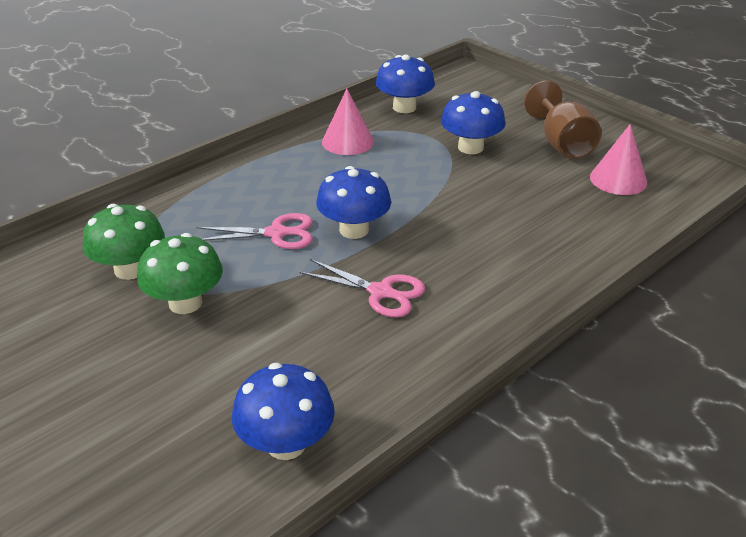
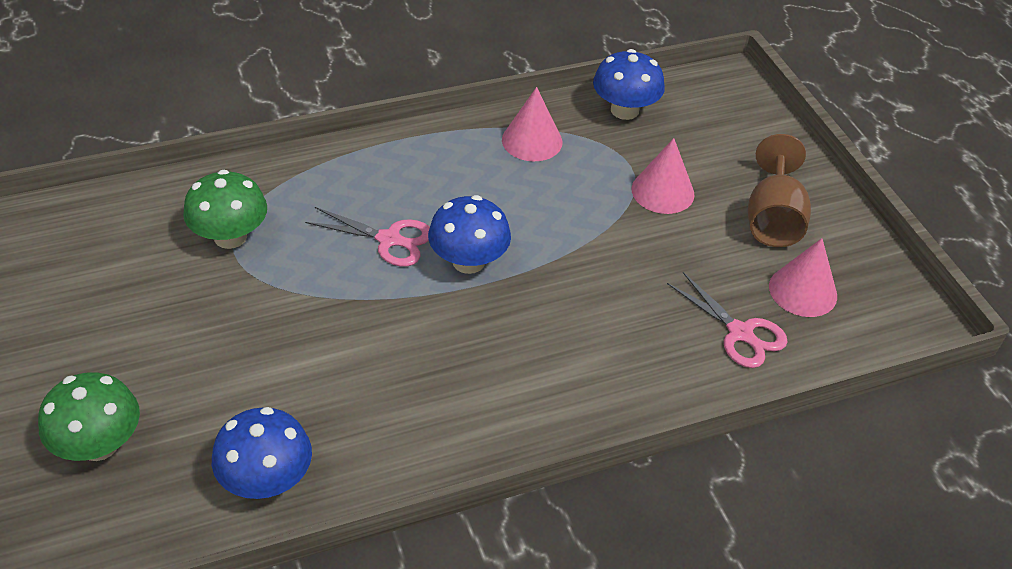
camera: 20 degrees right, 10 degrees up
green mushroom [137,233,223,314] -> green mushroom moved to [38,372,140,461]
pink scissors [300,259,425,317] -> pink scissors moved to [667,272,788,368]
blue mushroom [441,91,505,154] -> pink cone [631,138,695,214]

